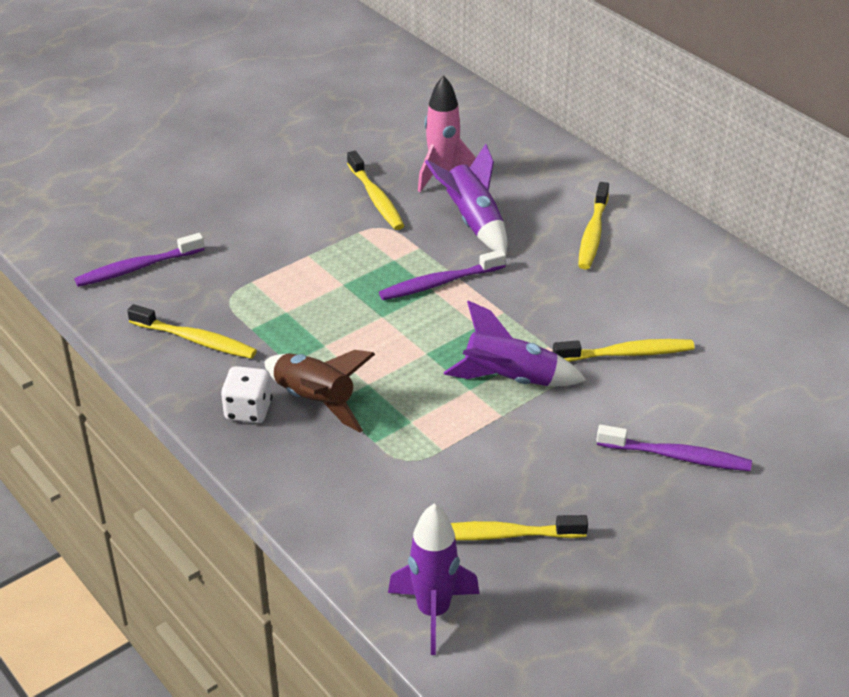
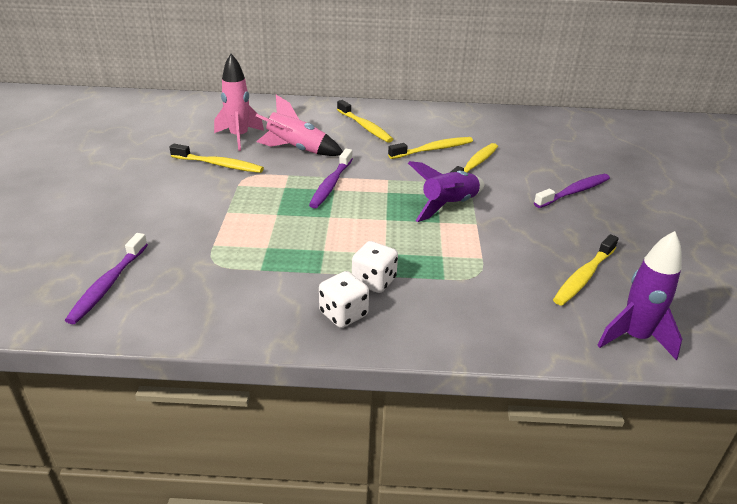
camera: 50 degrees left, 5 degrees down
yellow toothbrush [127,304,257,359] -> yellow toothbrush moved to [388,137,473,159]
brown rocket [264,350,375,432] -> white dice [352,241,398,293]
purple rocket [425,144,508,254] -> pink rocket [256,95,343,156]

